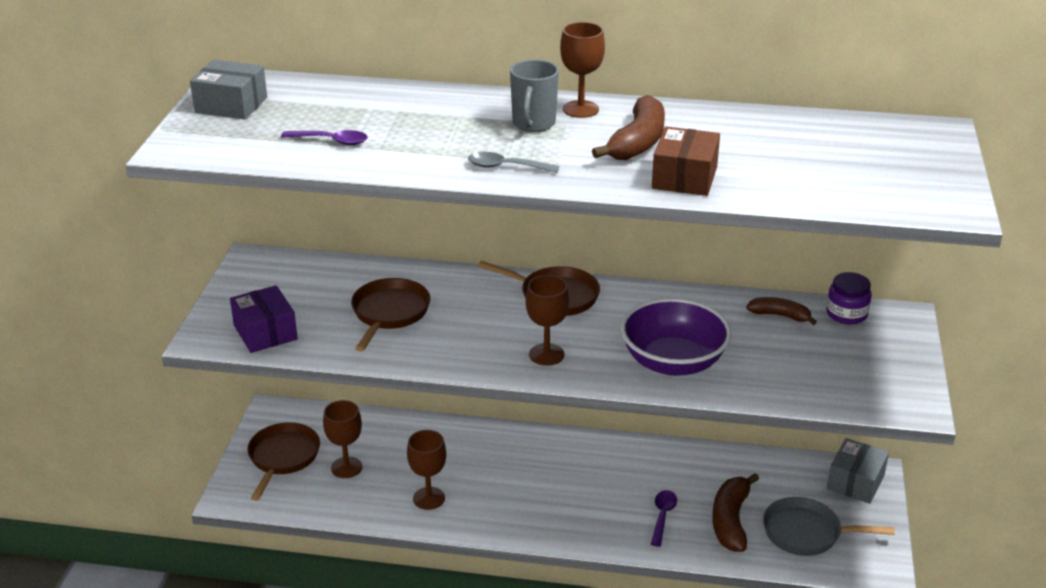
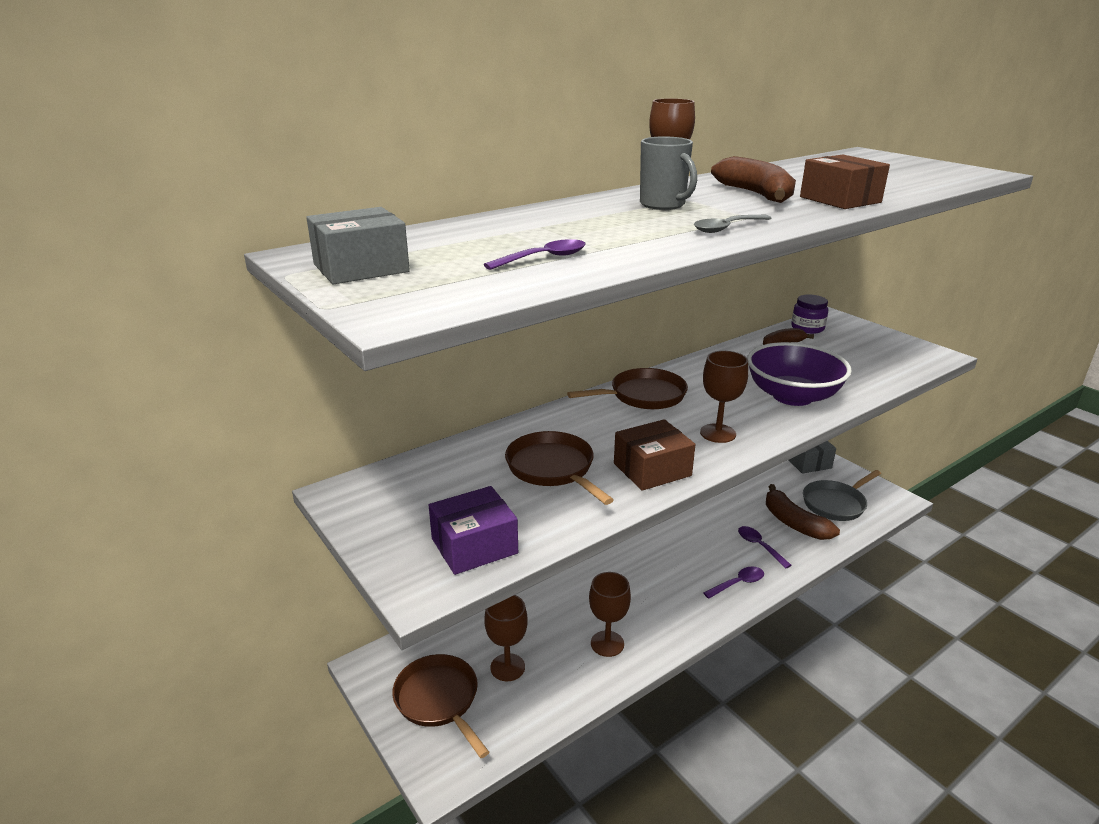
camera: 45 degrees left, 5 degrees down
purple box [230,285,298,353] -> purple box turned 45 degrees counterclockwise [429,486,518,575]
none -> brown box [614,419,696,491]
none -> purple spoon [703,567,764,599]

